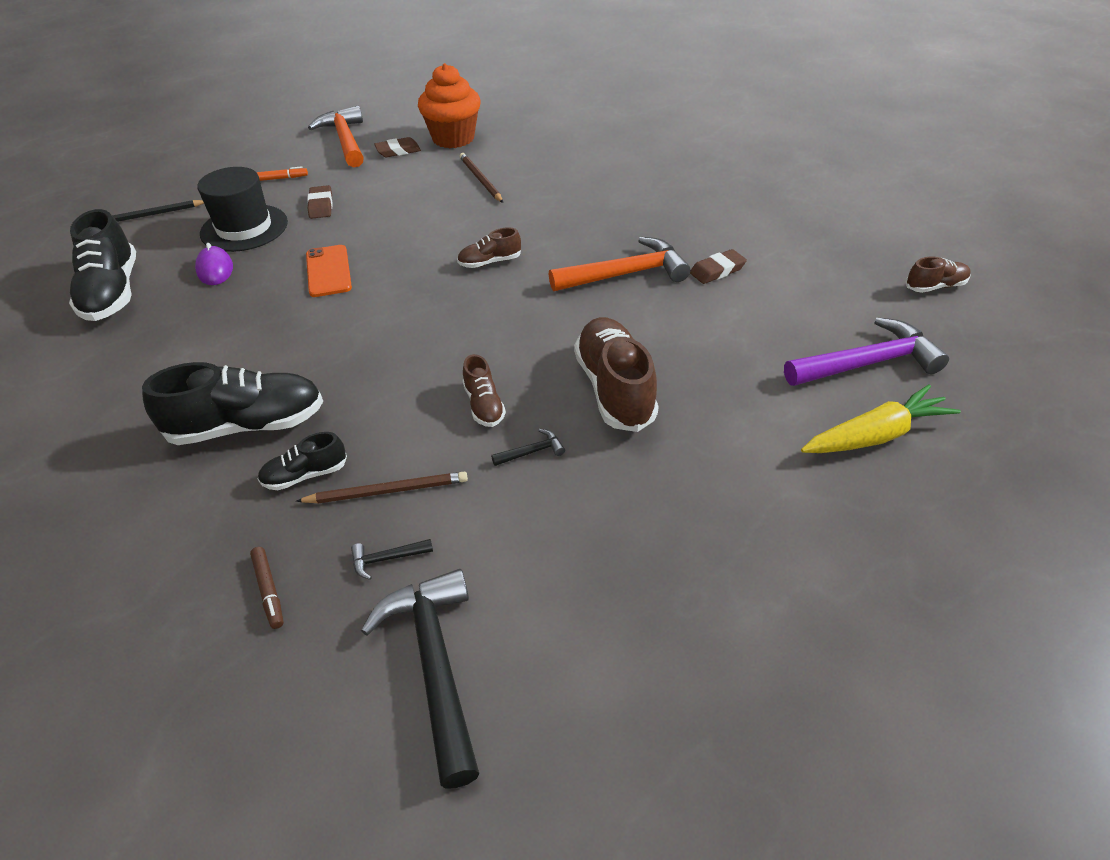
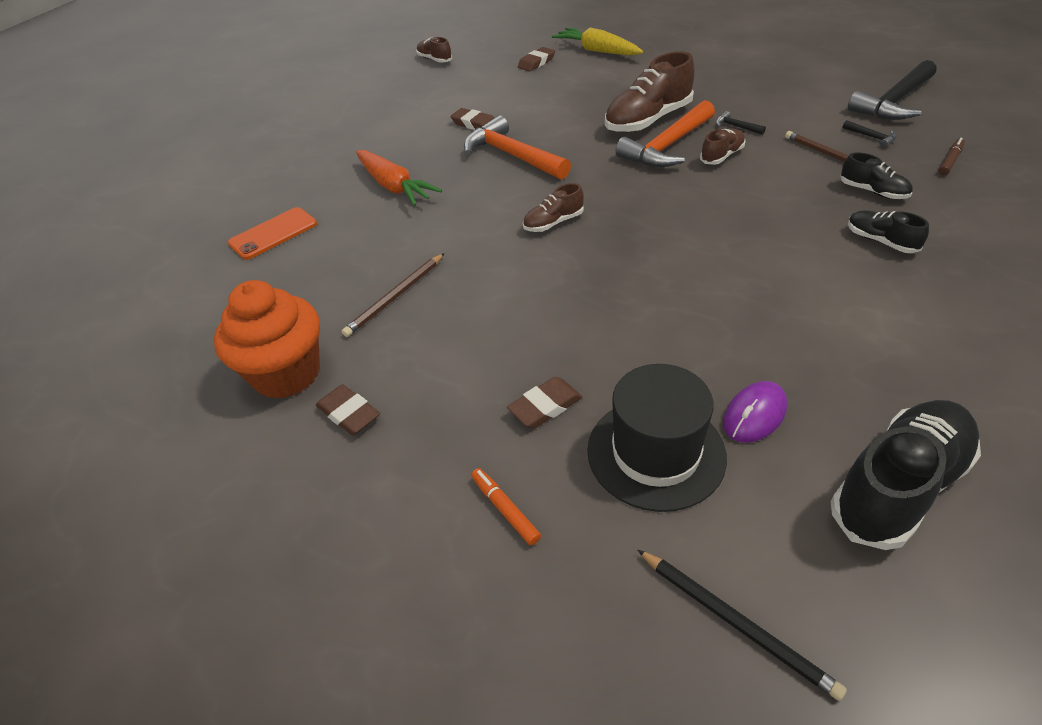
camera: 115 degrees left, 0 degrees up
black shoe [142,362,323,445] -> black shoe [848,211,929,253], size x0.52
orange phone [306,245,352,297] -> orange phone moved to [228,207,317,260]
orange hammer [308,106,364,167] -> orange hammer moved to [615,100,715,167]
brown shoe [457,228,521,268] -> brown shoe turned 105 degrees clockwise [523,183,584,232]
purple hammer [784,317,949,386] -> brown eraser [518,47,555,71]
none -> orange carrot [356,150,442,206]

